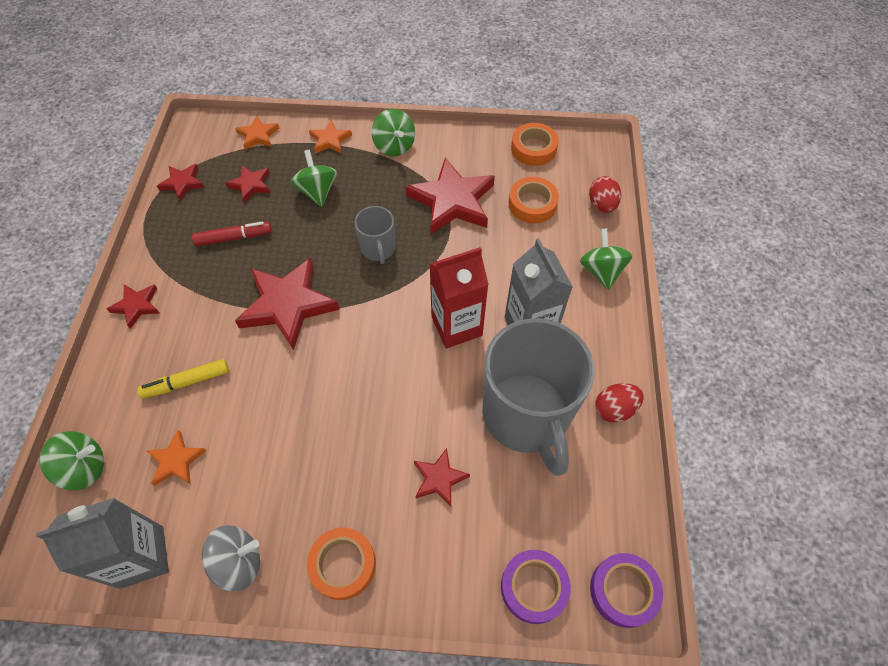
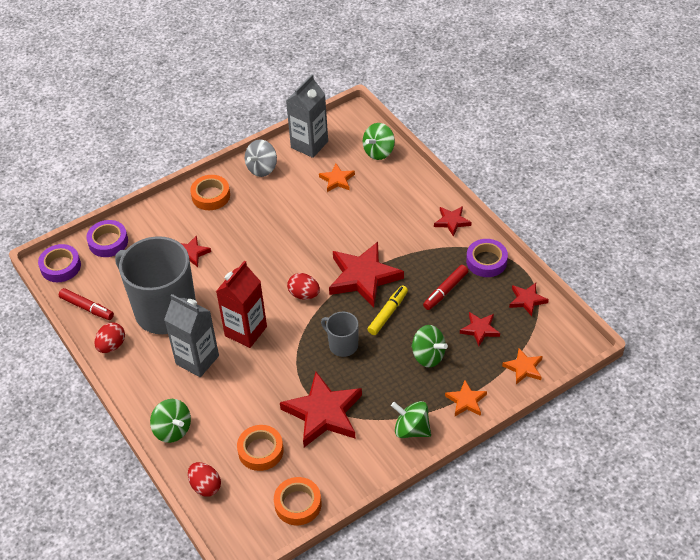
camera: 145 degrees right, 10 degrees down
yellow marker [137,359,229,399] -> yellow marker moved to [367,285,408,335]
none -> red marker [59,288,114,320]
none -> red egg [287,273,320,300]
none -> purple tape [466,239,508,277]

